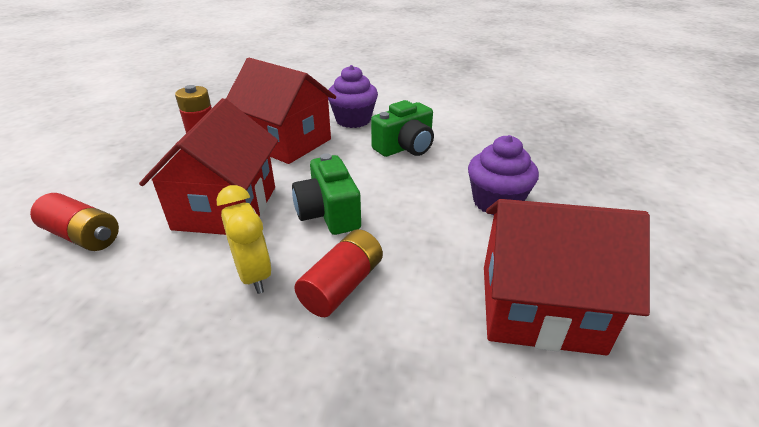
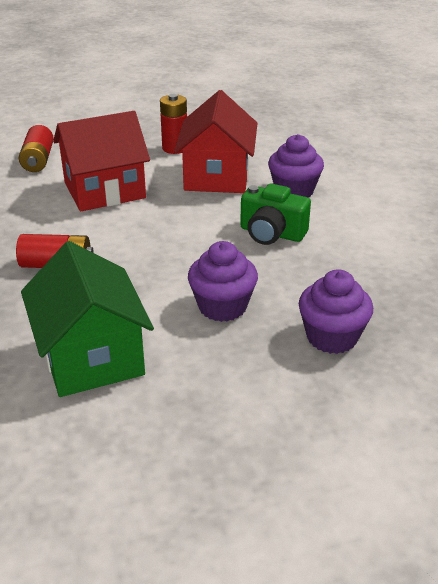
camera: 60 degrees right, 0 degrees up
yellow clock [216,185,272,294] -> none
green camera [292,153,361,235] -> none
red house [484,199,650,356] -> green house [21,241,154,397]
none -> purple cupcake [299,269,373,354]

